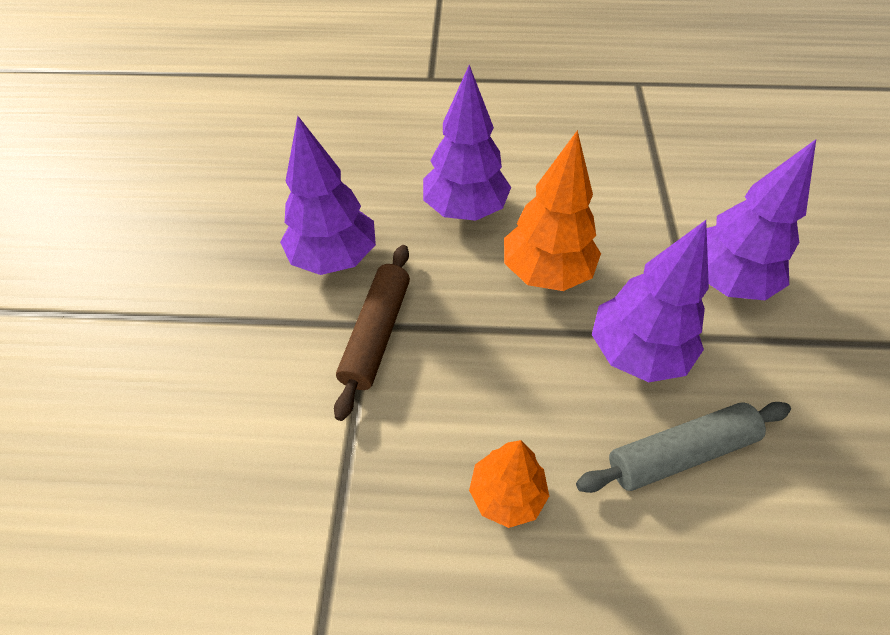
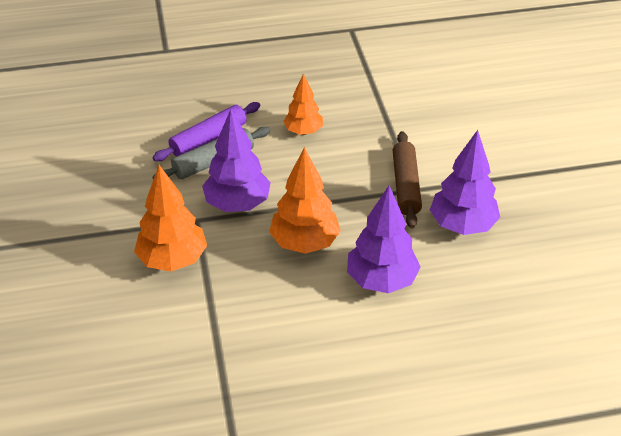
camera: 165 degrees right, 10 degrees down
purple tree [707,139,816,300] -> orange tree [134,165,207,272]
none -> purple rolling pin [152,102,260,161]

